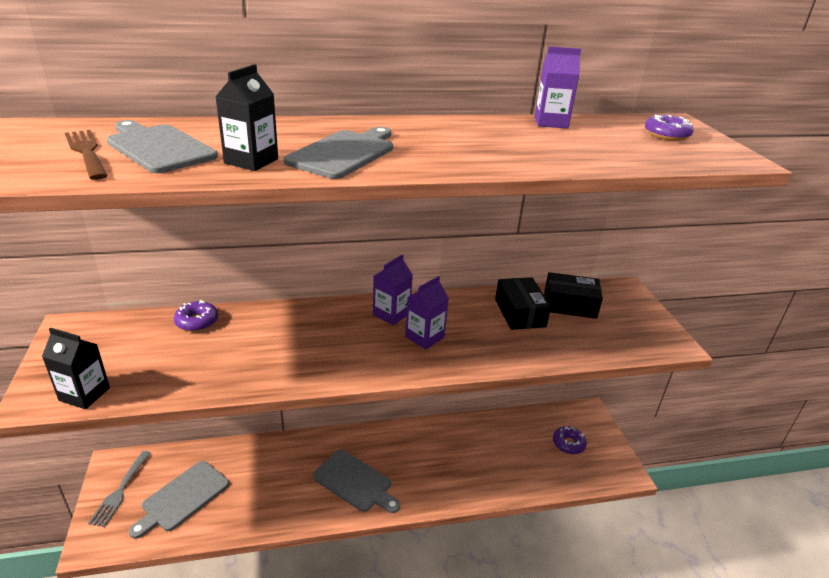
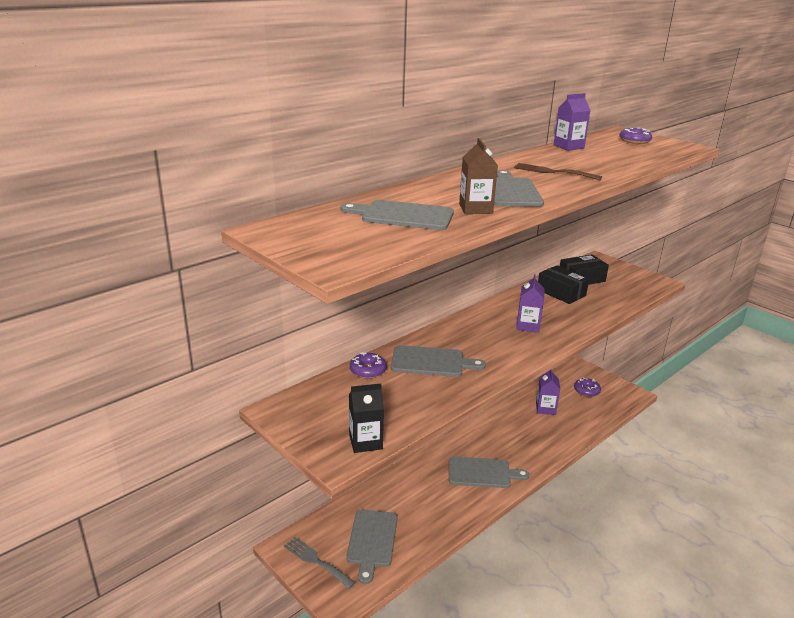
camera: 30 degrees left, 5 degrees down
brown fork [65,130,108,180] -> brown fork moved to [514,163,602,180]
grey fork [88,451,151,527] -> grey fork turned 150 degrees clockwise [284,537,355,589]
black carton [215,64,278,171] -> brown carton [459,138,498,214]
purple carton [373,255,413,325] -> purple carton moved to [536,369,560,415]
none -> grey cutting board [391,345,486,377]

